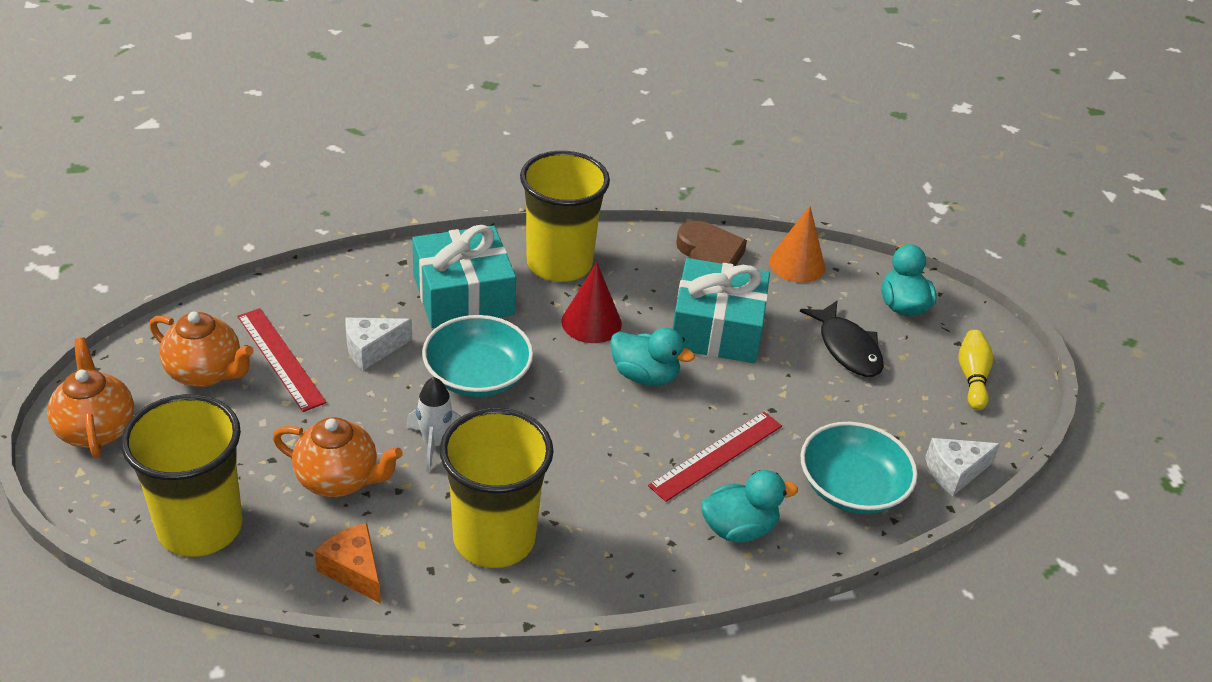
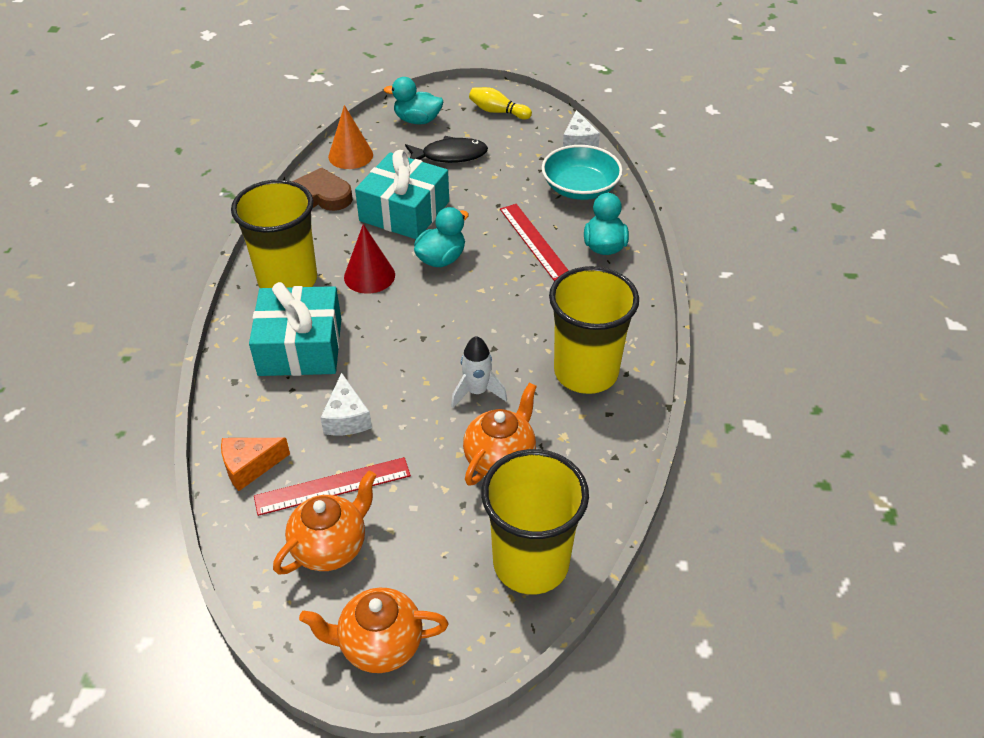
camera: 70 degrees left, 5 degrees up
orange cheese [314,523,381,603] -> orange cheese moved to [221,438,290,491]
turquoise bowl [422,315,533,397] -> none

